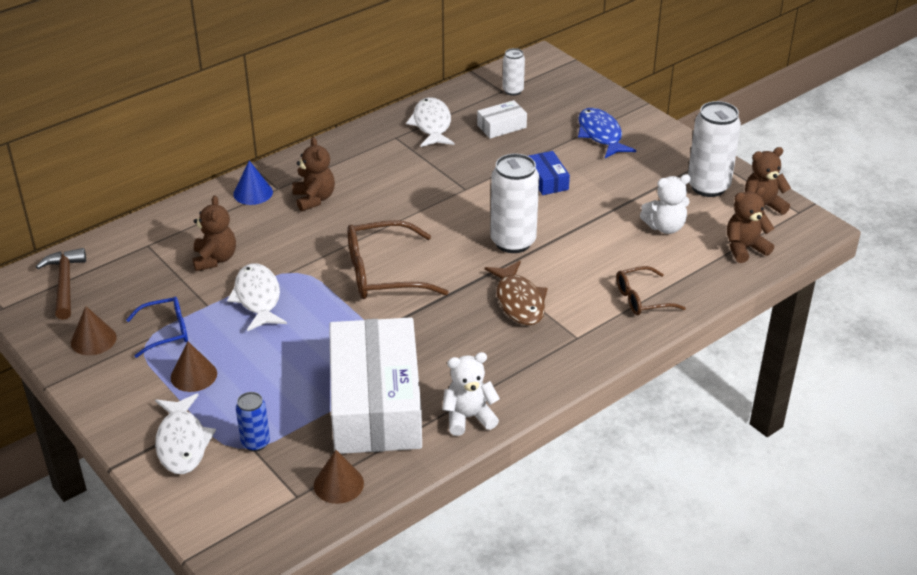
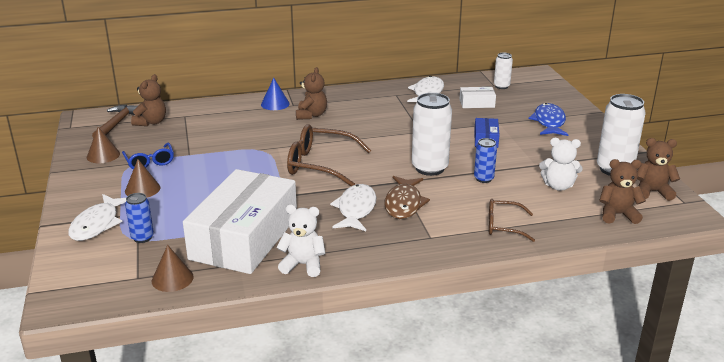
camera: 25 degrees right, 10 degrees down
blue glasses [126,297,188,358] -> blue glasses turned 60 degrees clockwise [122,143,174,169]
brown teddy bear [193,196,236,271] -> brown teddy bear moved to [131,74,166,126]
white fish [227,264,287,331] -> white fish moved to [330,184,376,231]
none -> blue can [474,138,497,183]

